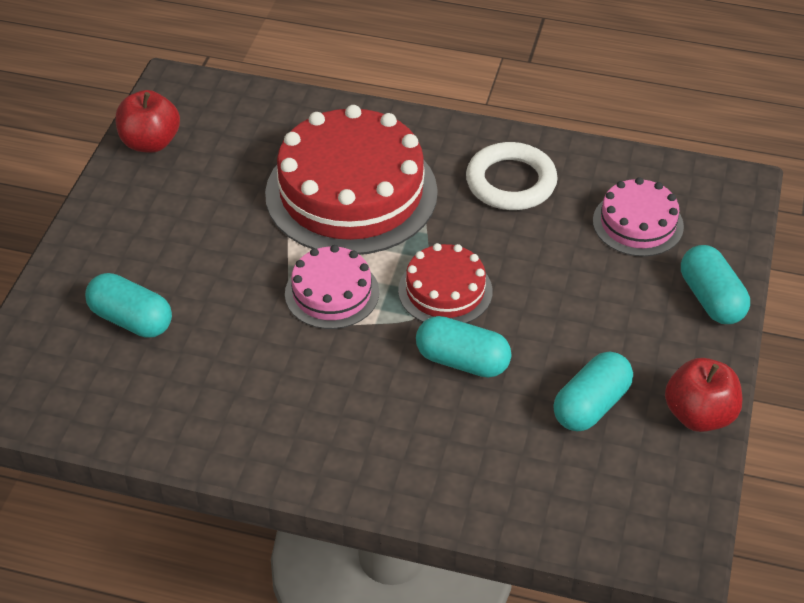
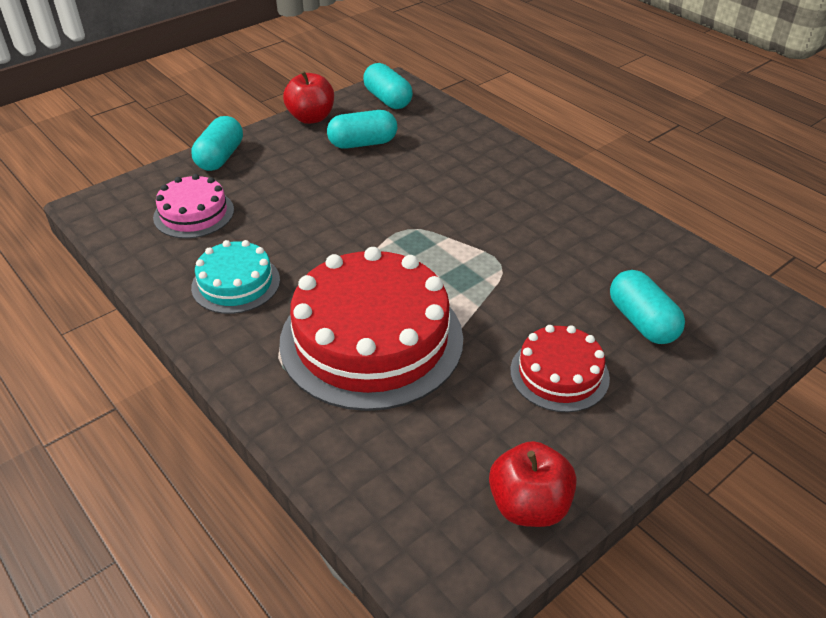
camera: 145 degrees left, 5 degrees down
pink cake [285,245,379,329] -> none
red cake [398,243,493,323] -> red cake moved to [510,325,610,412]
turquoise capsule [416,316,512,378] -> turquoise capsule moved to [363,63,413,109]
white ring [466,142,558,210] -> turquoise cake [191,240,280,314]

